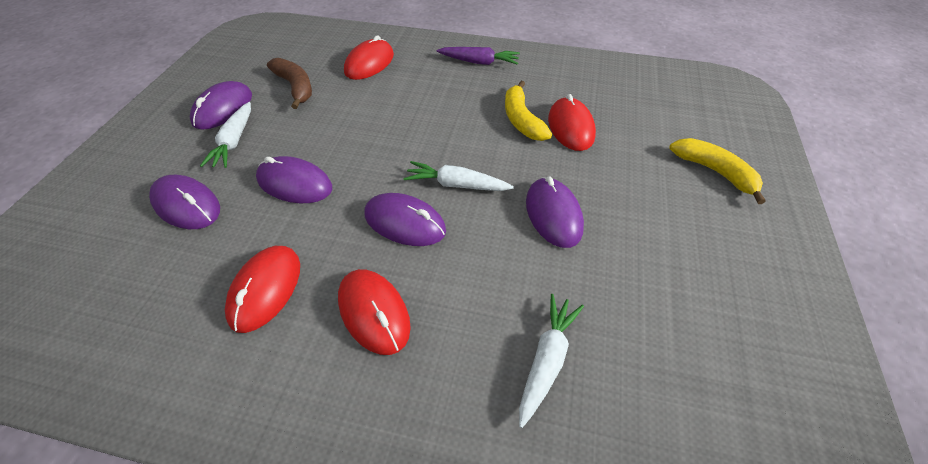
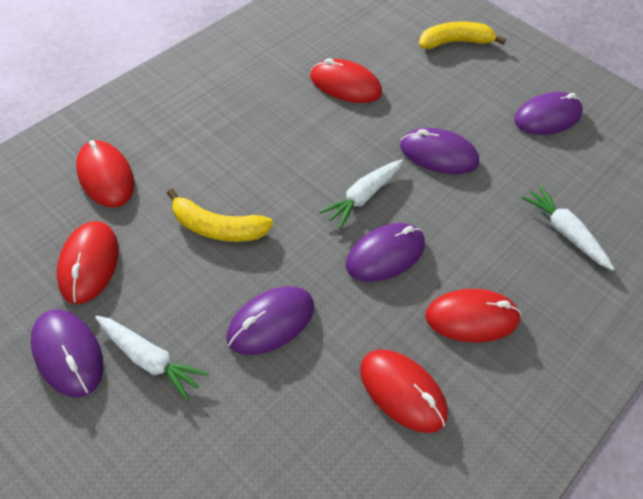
camera: 65 degrees left, 5 degrees up
purple mouse [149,175,220,229] -> purple mouse moved to [514,92,583,135]
brown banana [267,58,312,109] -> red mouse [57,221,119,304]
purple carrot [437,47,520,65] -> none
yellow banana [505,81,552,141] -> yellow banana moved to [167,189,273,242]

